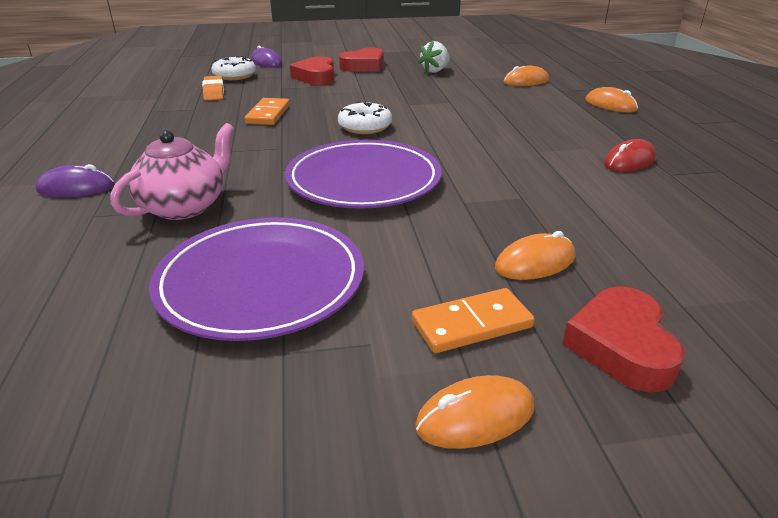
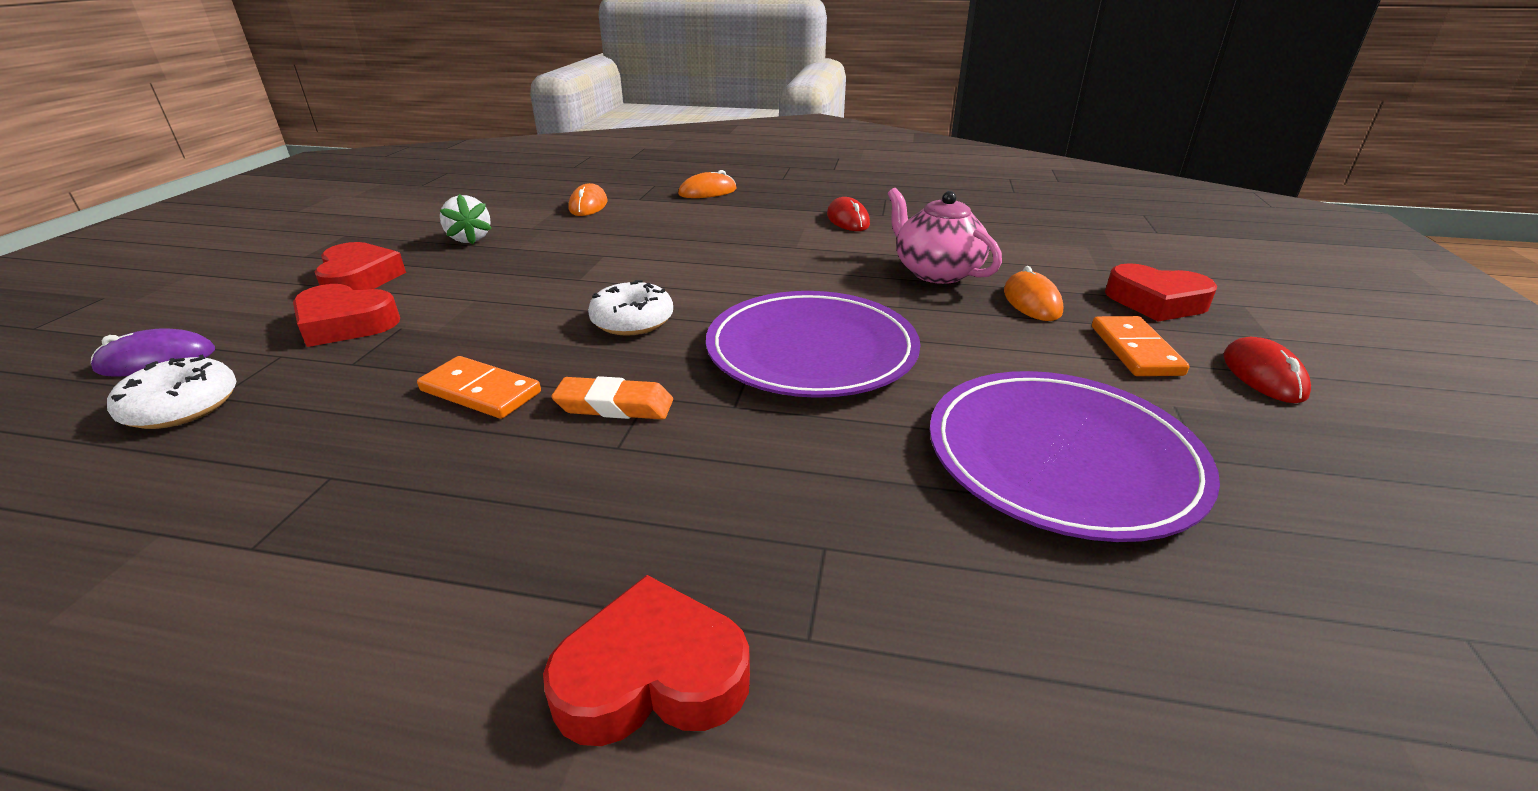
camera: 70 degrees left, 0 degrees up
purple mouse [36,164,115,197] -> red heart [543,575,750,746]
pink teapot [111,123,234,220] -> pink teapot moved to [888,188,1002,284]
orange eraser [202,76,224,101] -> orange eraser moved to [551,376,673,419]
orange mouse [415,375,535,449] -> red mouse [1223,337,1311,403]

